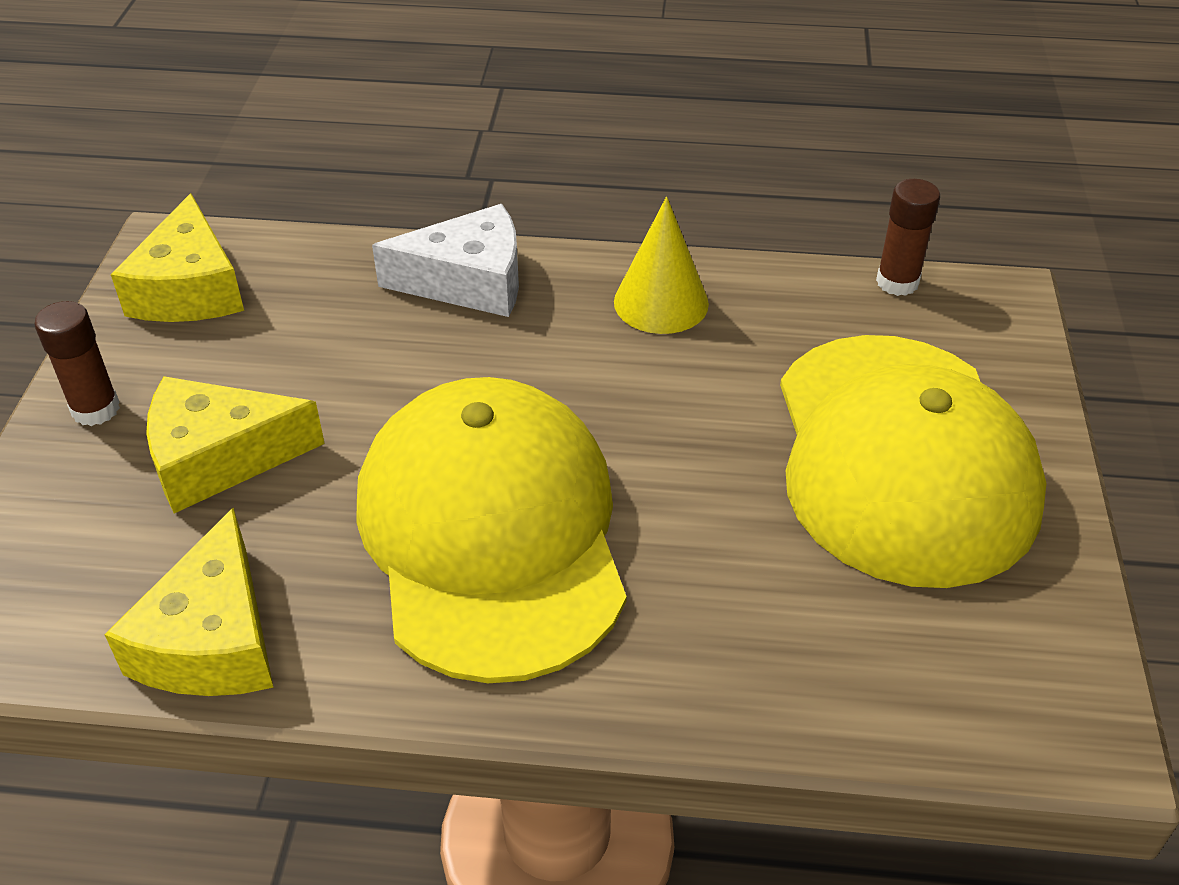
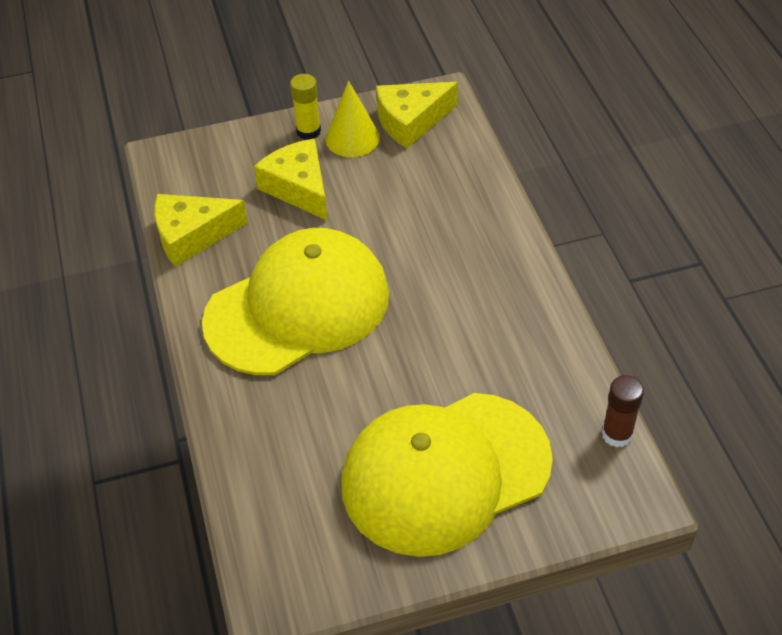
camera: 70 degrees right, 5 degrees up
brown glue stick [34,301,120,426] -> yellow glue stick [290,74,321,140]
white cheese [372,204,519,317] -> none
yellow cone [614,197,709,334] -> yellow cone moved to [325,81,380,157]

